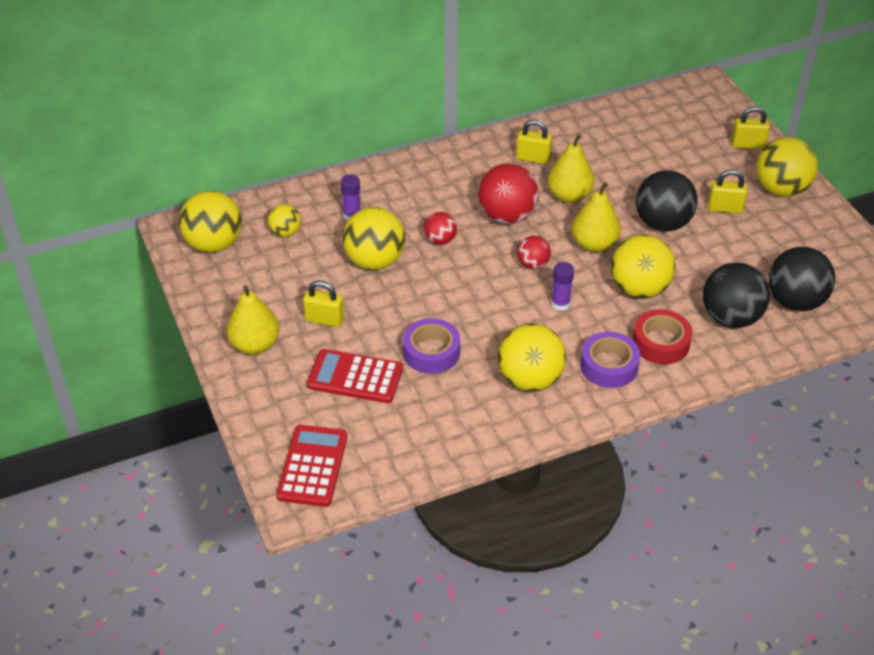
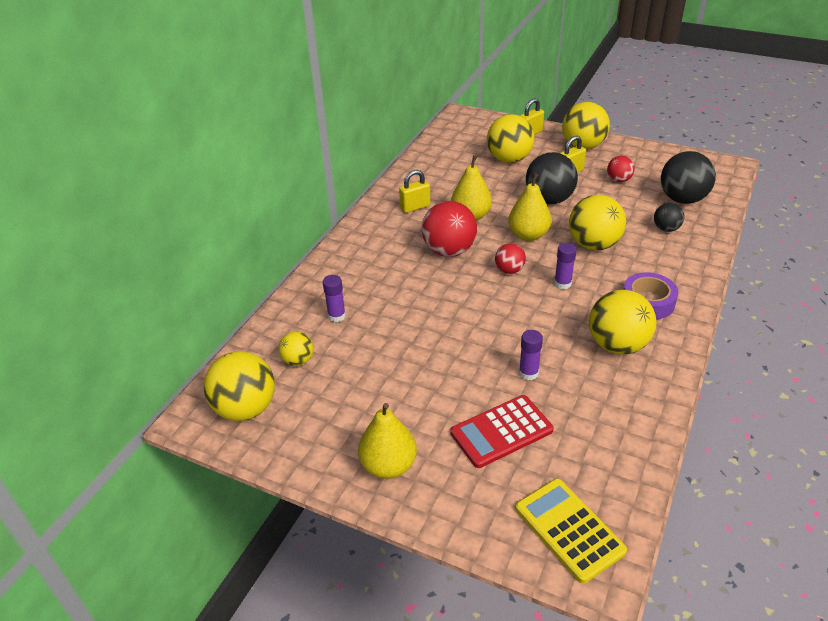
camera: 40 degrees left, 5 degrees down
red calculator [277,425,348,507] -> yellow calculator [515,478,627,583]
yellow padlock [303,280,344,327] -> none
yellow ball [343,207,405,270] -> yellow ball moved to [487,114,534,163]
purple tape [403,318,460,374] -> purple glue stick [519,330,543,380]
red ball [424,212,457,245] -> red ball moved to [607,156,635,182]
red tape [633,309,692,364] -> none
black ball [703,263,770,328] -> black ball [654,203,684,232], size x0.54

